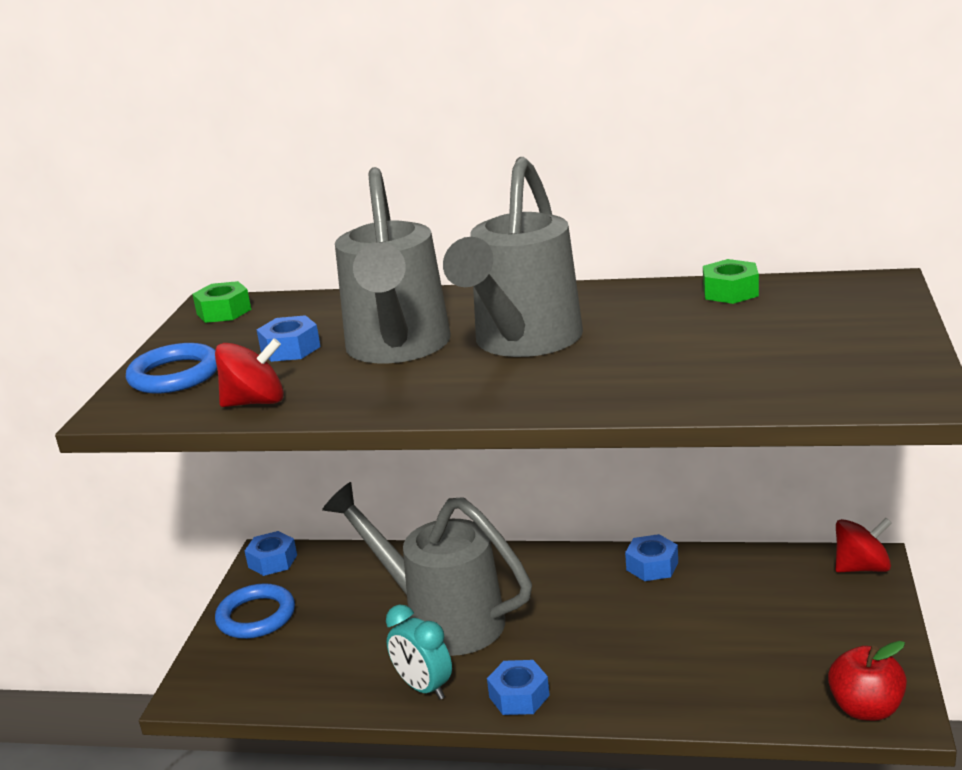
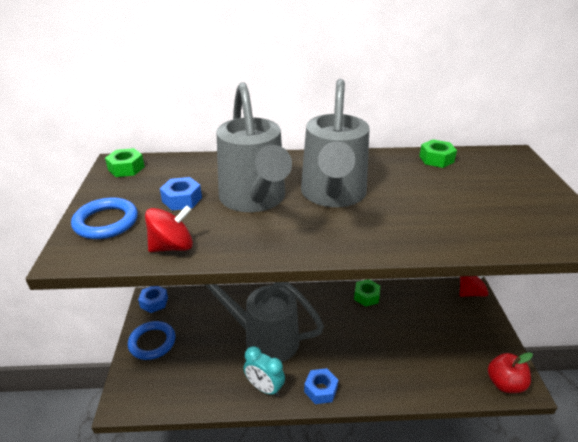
camera: 15 degrees left, 10 degrees up
blue nut [625,534,678,581] -> green nut [354,279,380,307]

